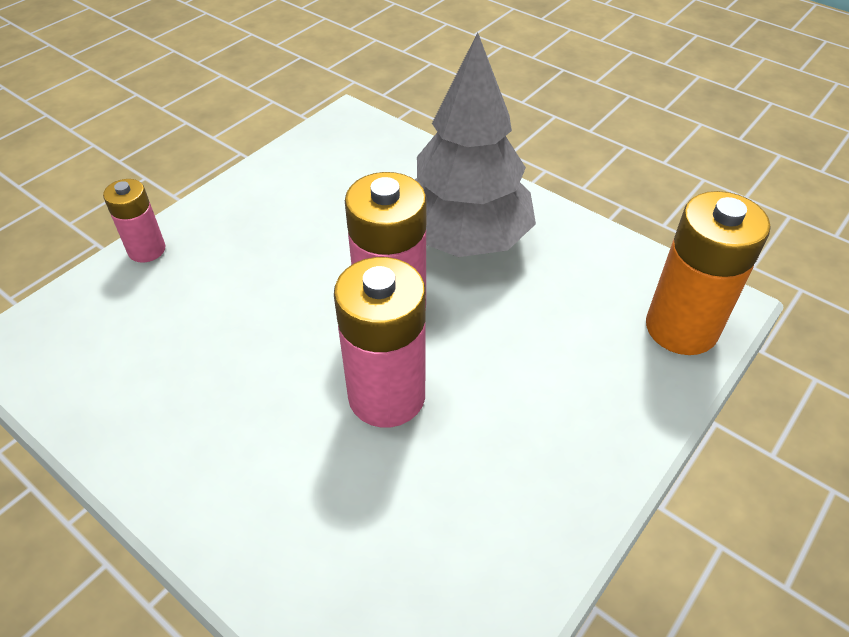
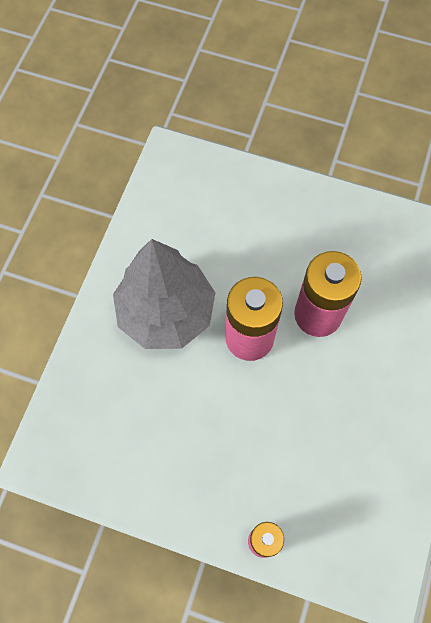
camera: 110 degrees left, 20 degrees up
orange battery [646,191,771,355] -> none

